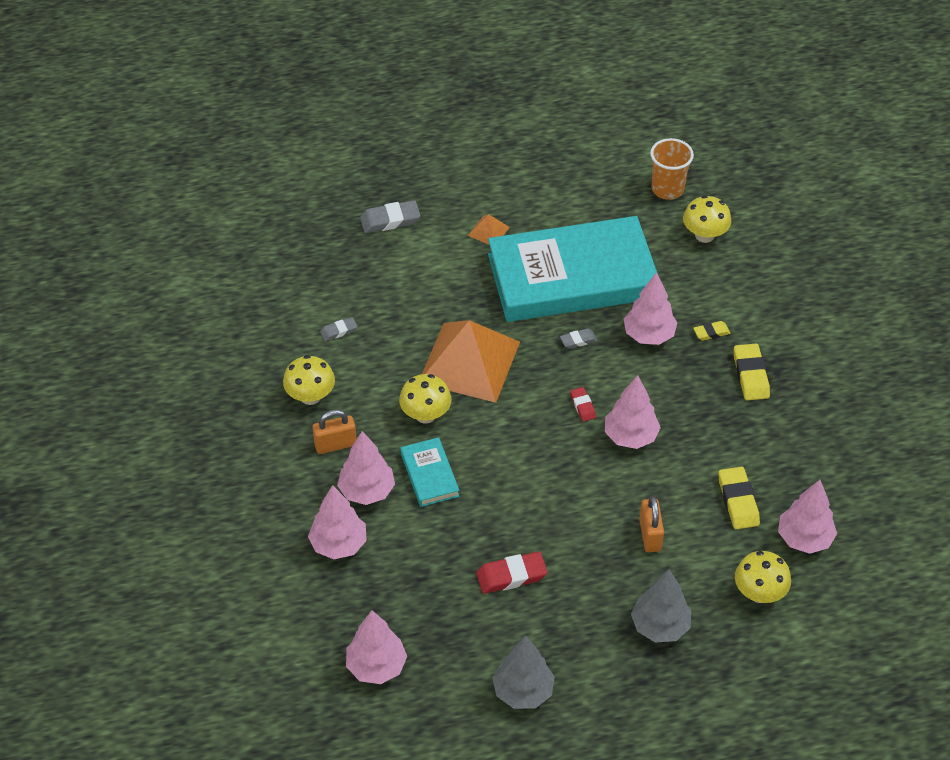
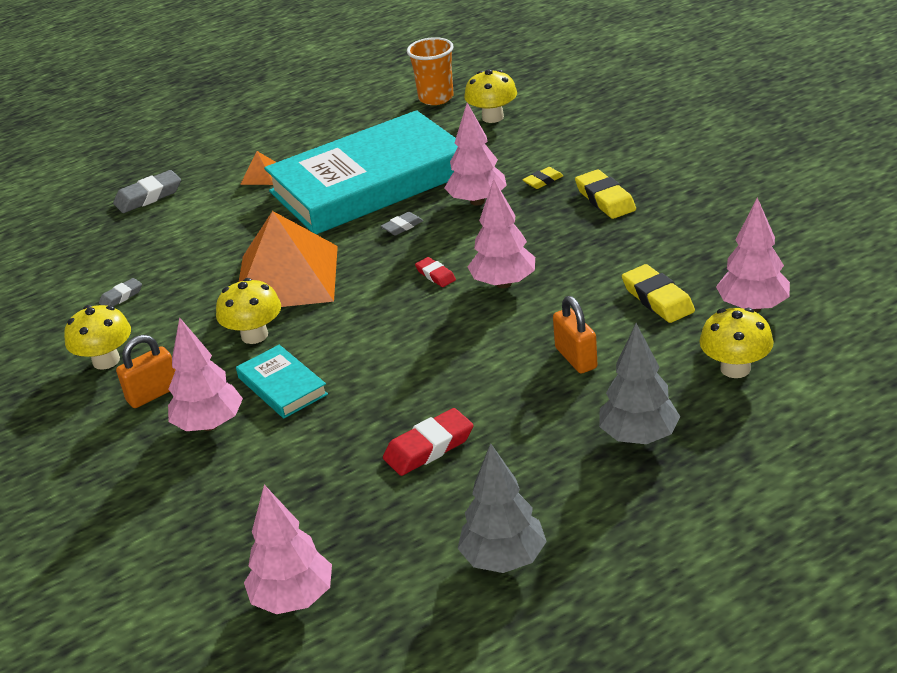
camera: 15 degrees left, 15 degrees down
pink tree [308,485,367,559] -> none

